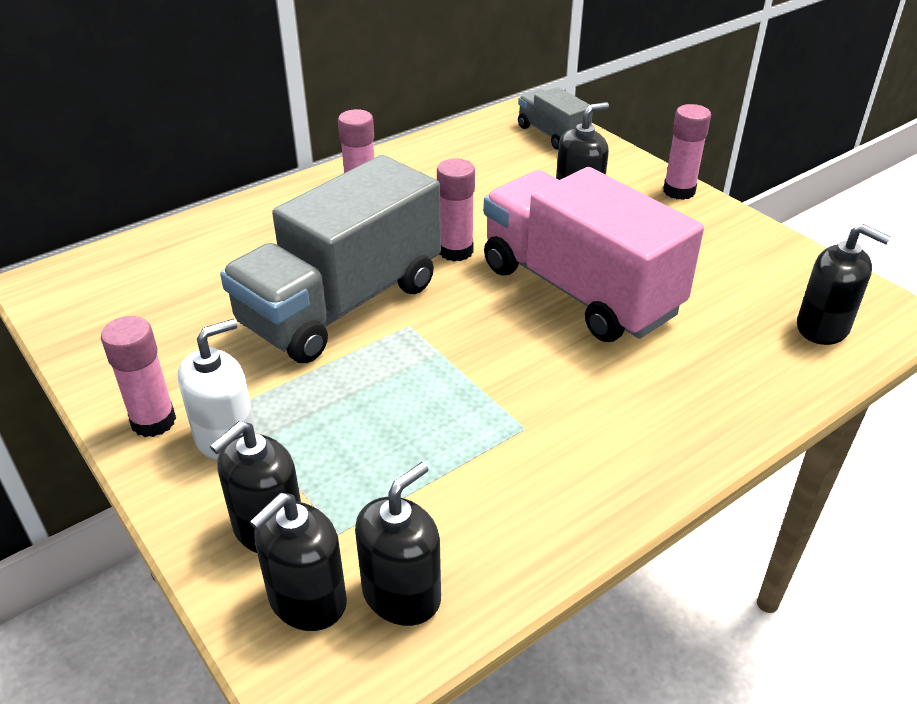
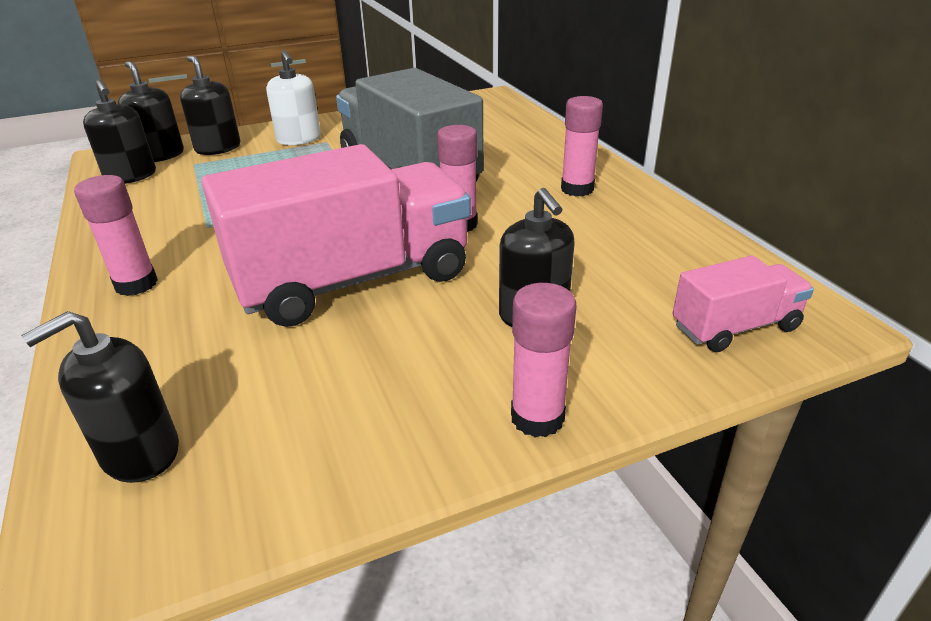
camera: 105 degrees right, 5 degrees down
pink glue stick [101,316,176,437] -> pink glue stick moved to [74,175,158,296]
grey truck [518,87,593,150] -> pink truck [672,255,814,352]

